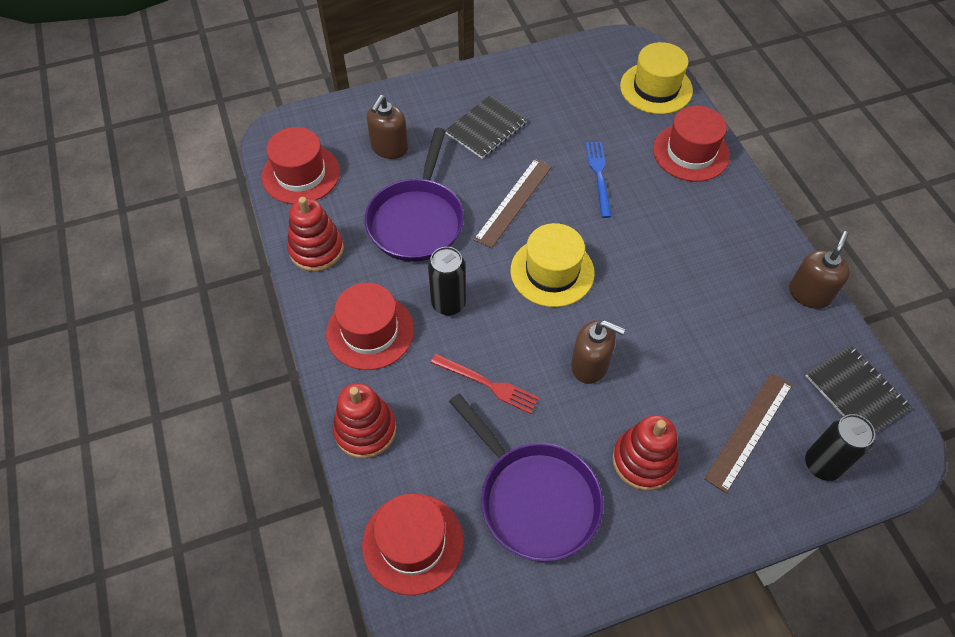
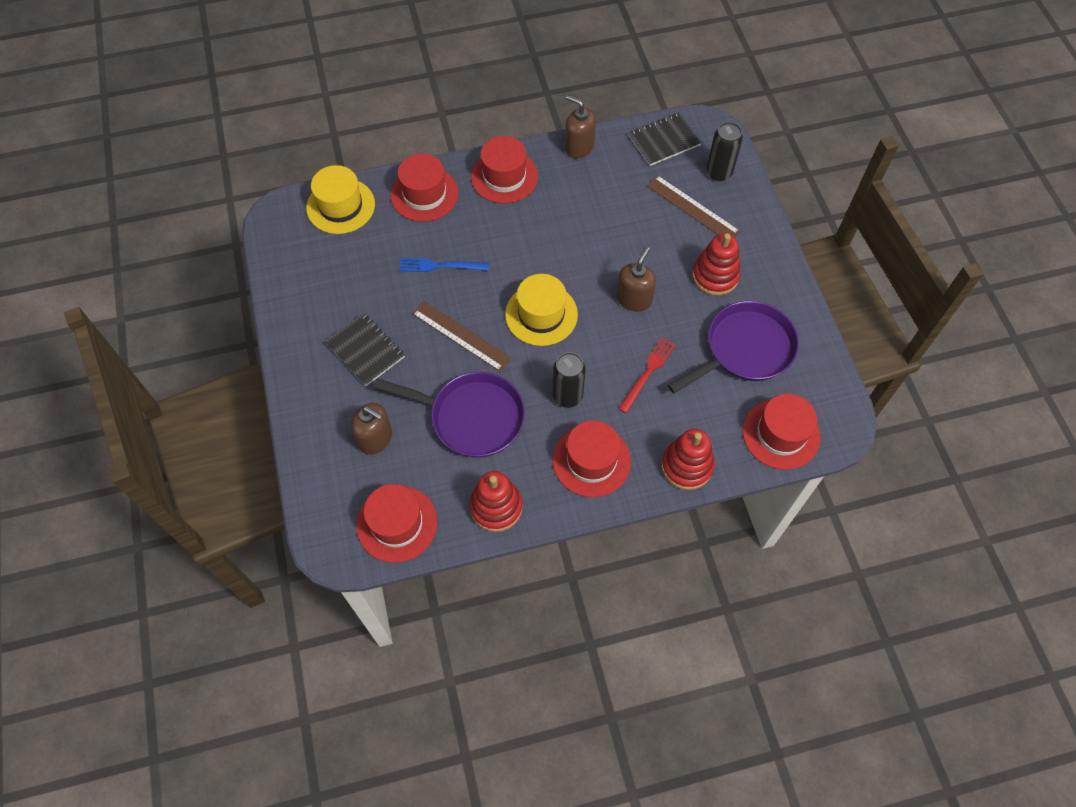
camera: 85 degrees left, 5 degrees up
none -> red hat [471,136,538,204]

